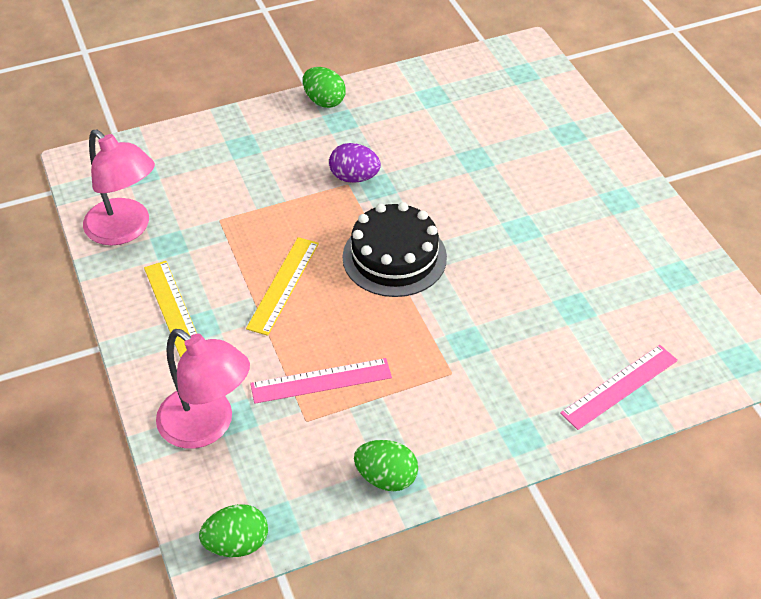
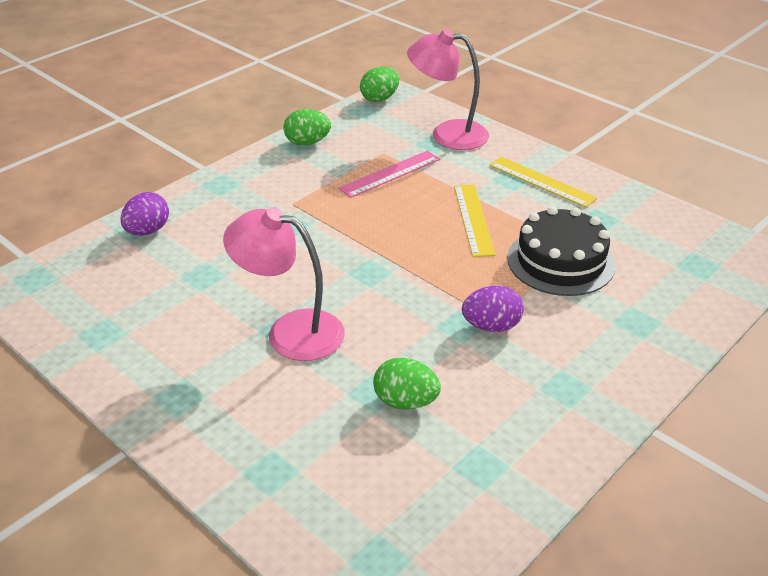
camera: 155 degrees right, 10 degrees down
pink lamp [83,130,155,245] -> pink lamp moved to [223,207,345,361]
green egg [303,67,346,108] -> green egg moved to [373,358,441,409]
black cake [342,202,447,297] -> black cake moved to [507,206,615,296]
pink ruler [560,345,678,430] -> purple egg [121,192,169,236]

